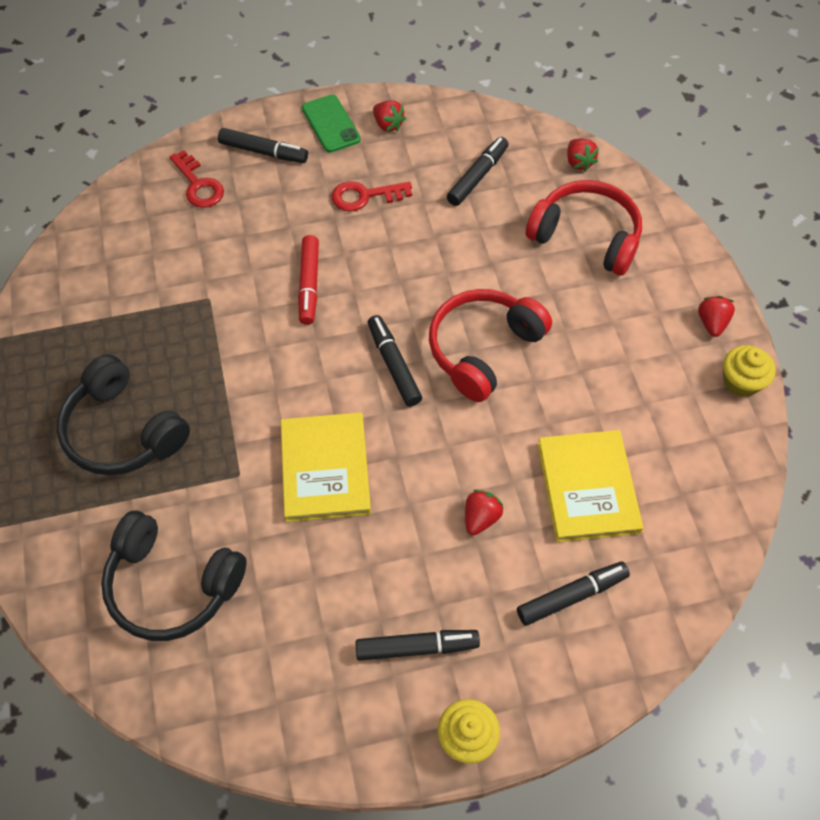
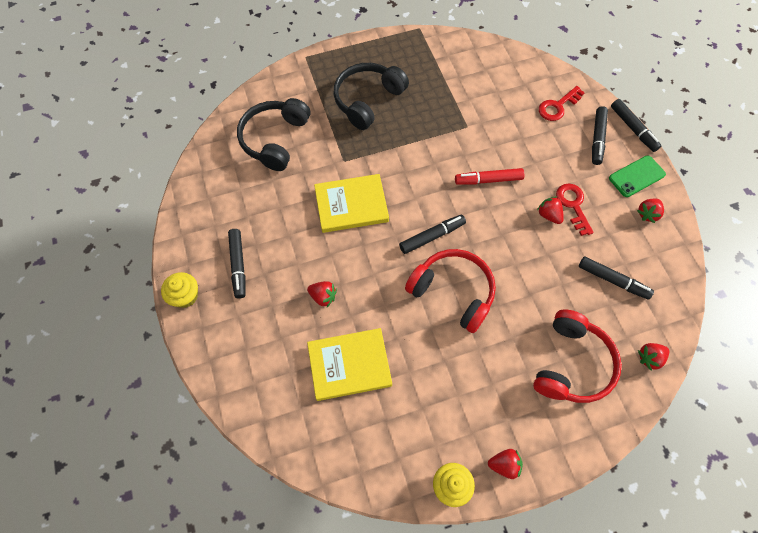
camera: 85 degrees right, 5 degrees up
black marker [517,562,630,626] -> black marker moved to [611,99,661,152]
none -> red strawberry [537,196,564,224]

